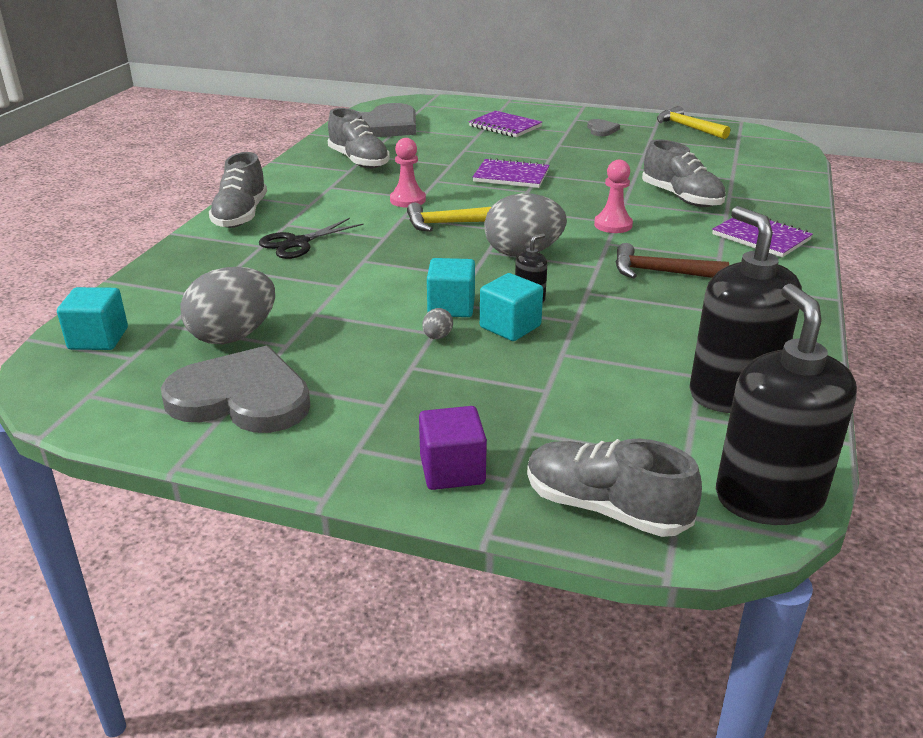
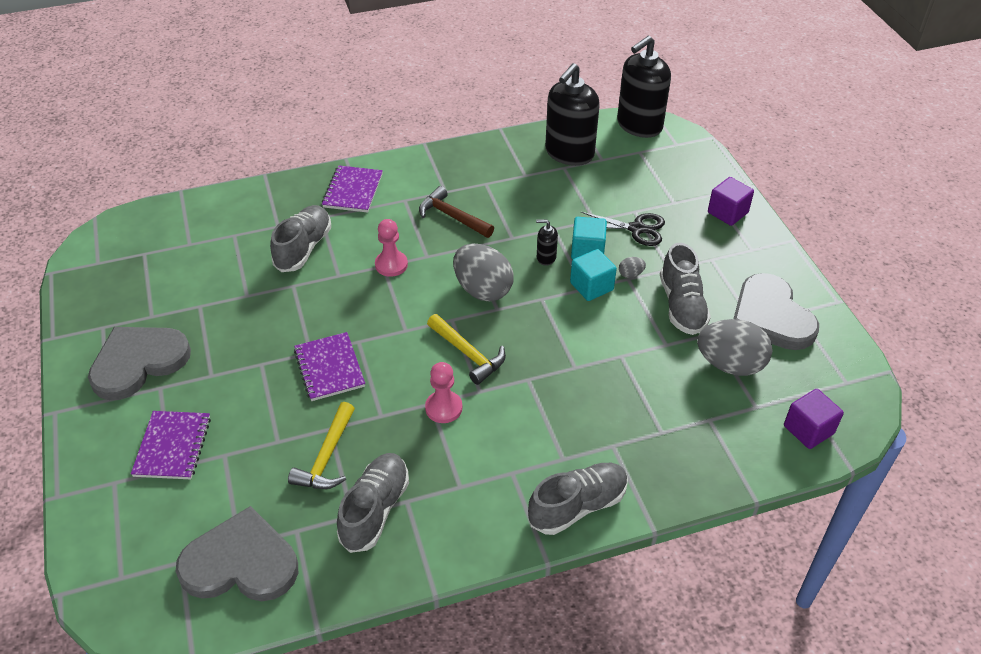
camera: 125 degrees left, 15 degrees up
turquoise cube [57,287,128,350] -> purple cube [784,389,844,449]
black scissors [259,218,364,259] -> black scissors moved to [581,212,665,246]
grey shoe [527,439,702,537] -> grey shoe moved to [660,243,711,335]
grey heart [587,119,620,136] -> grey heart [88,327,191,400], size x2.19
brown hammer [616,243,729,279] -> brown hammer turned 150 degrees clockwise [419,186,494,238]
yellow hammer [657,106,730,139] -> yellow hammer moved to [288,402,355,489]

